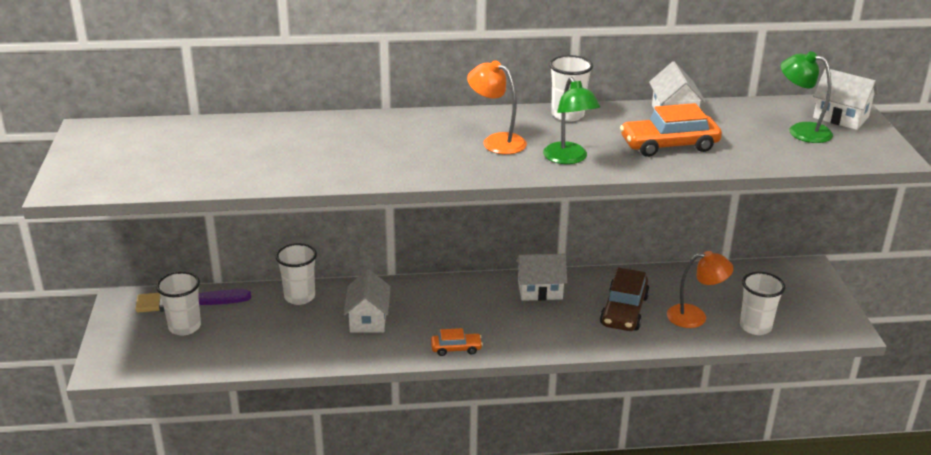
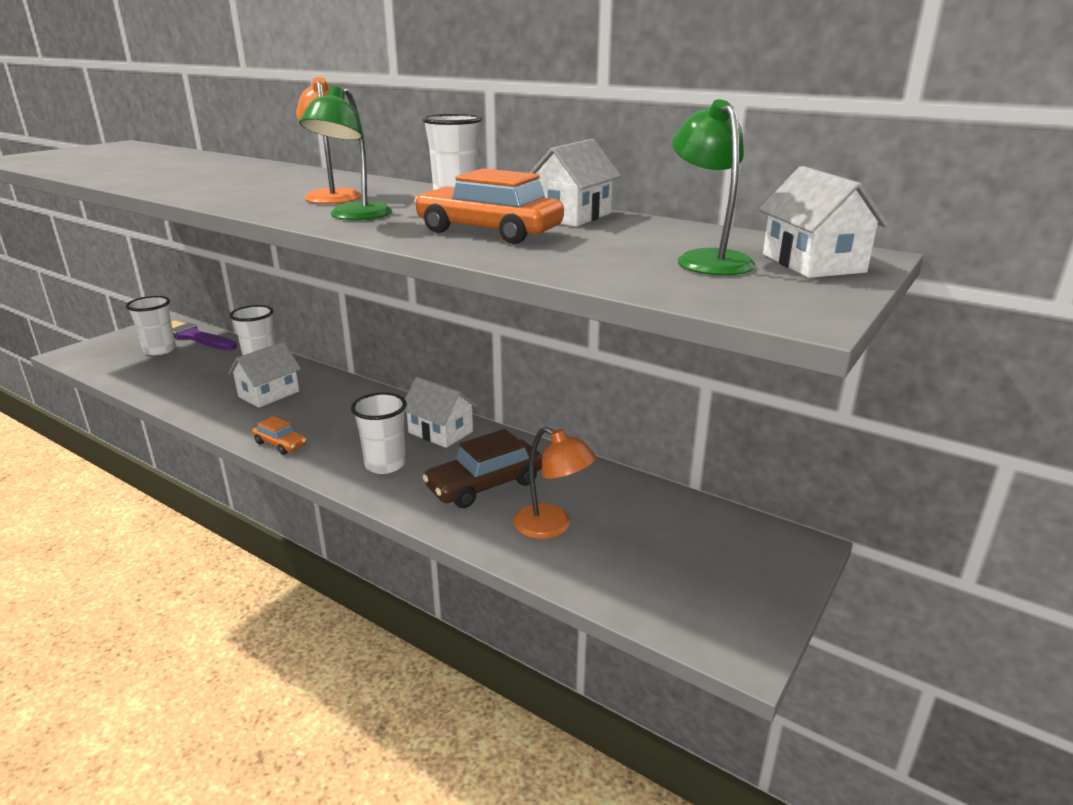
camera: 40 degrees right, 5 degrees down
white cup [740,272,785,335] -> white cup moved to [351,393,407,474]

